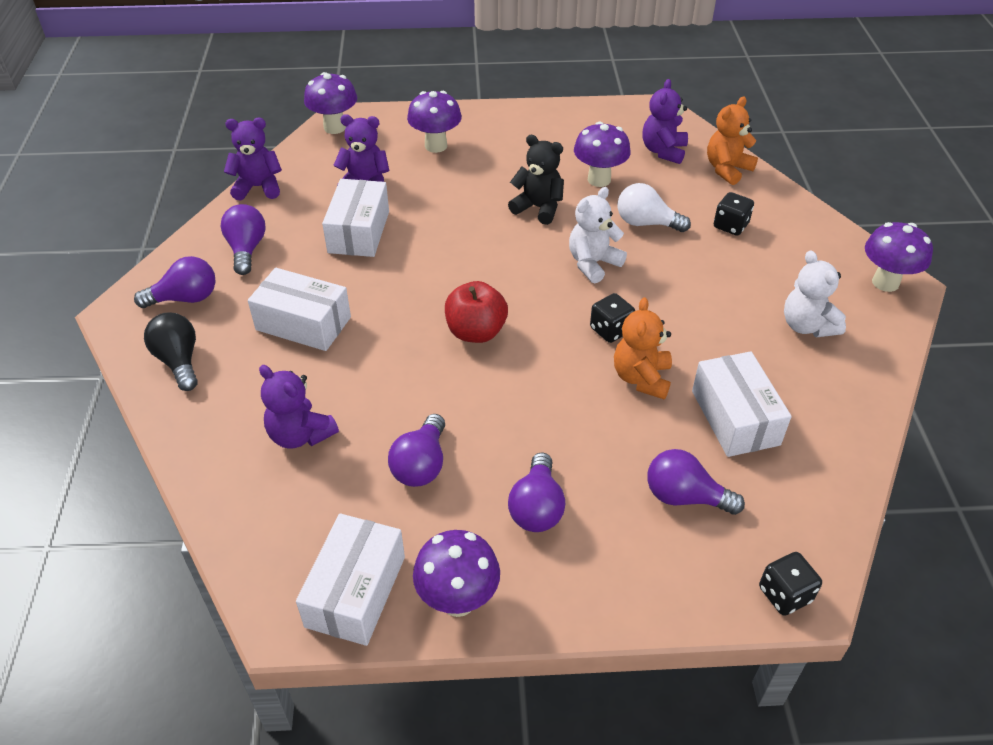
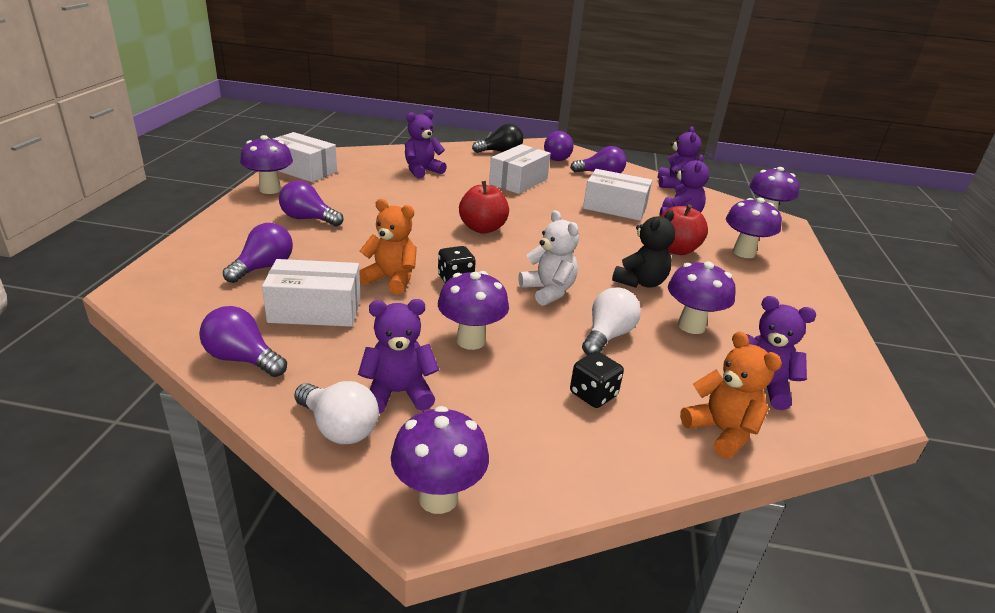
camera: 100 degrees right, 15 degrees down
purple light bulb [388,414,445,487] -> purple light bulb moved to [199,306,287,377]
black dice [759,552,822,616] -> none
white teddy bear [784,251,846,337] -> purple teddy bear [358,299,439,413]
none -> white light bulb [294,381,379,444]
none -> purple mushroom [438,271,509,350]
none -> red apple [661,204,708,255]

